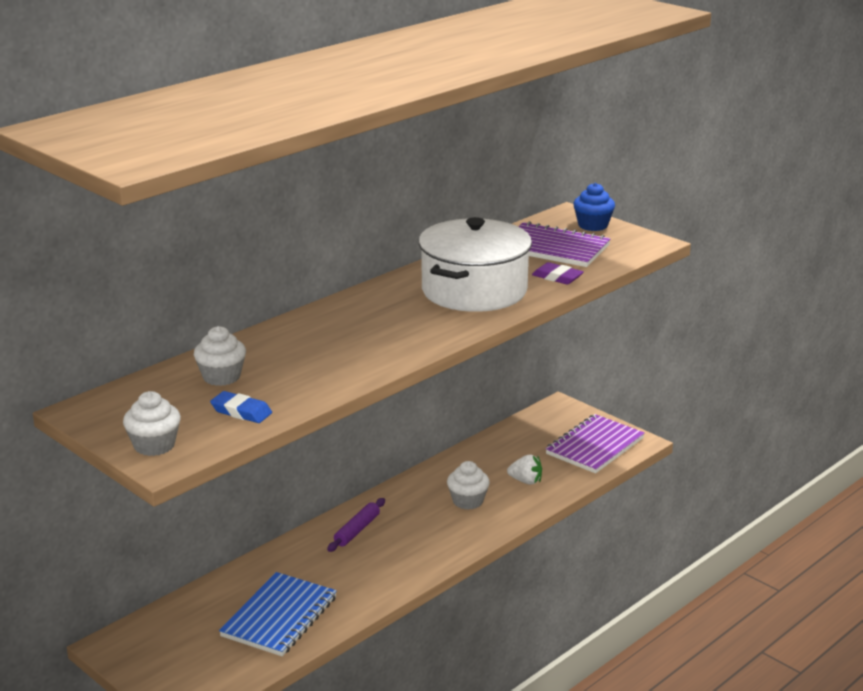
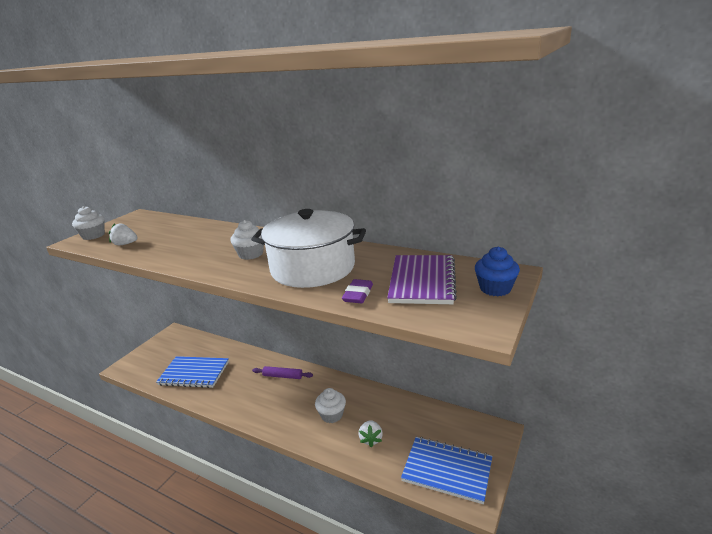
camera: 75 degrees right, 0 degrees up
white cupcake [194,326,246,386] -> white cupcake moved to [230,220,264,260]
blue eraser [210,391,272,423] -> white strawberry [109,223,138,245]
purple notebook [545,414,645,474] -> blue notebook [401,437,492,504]

